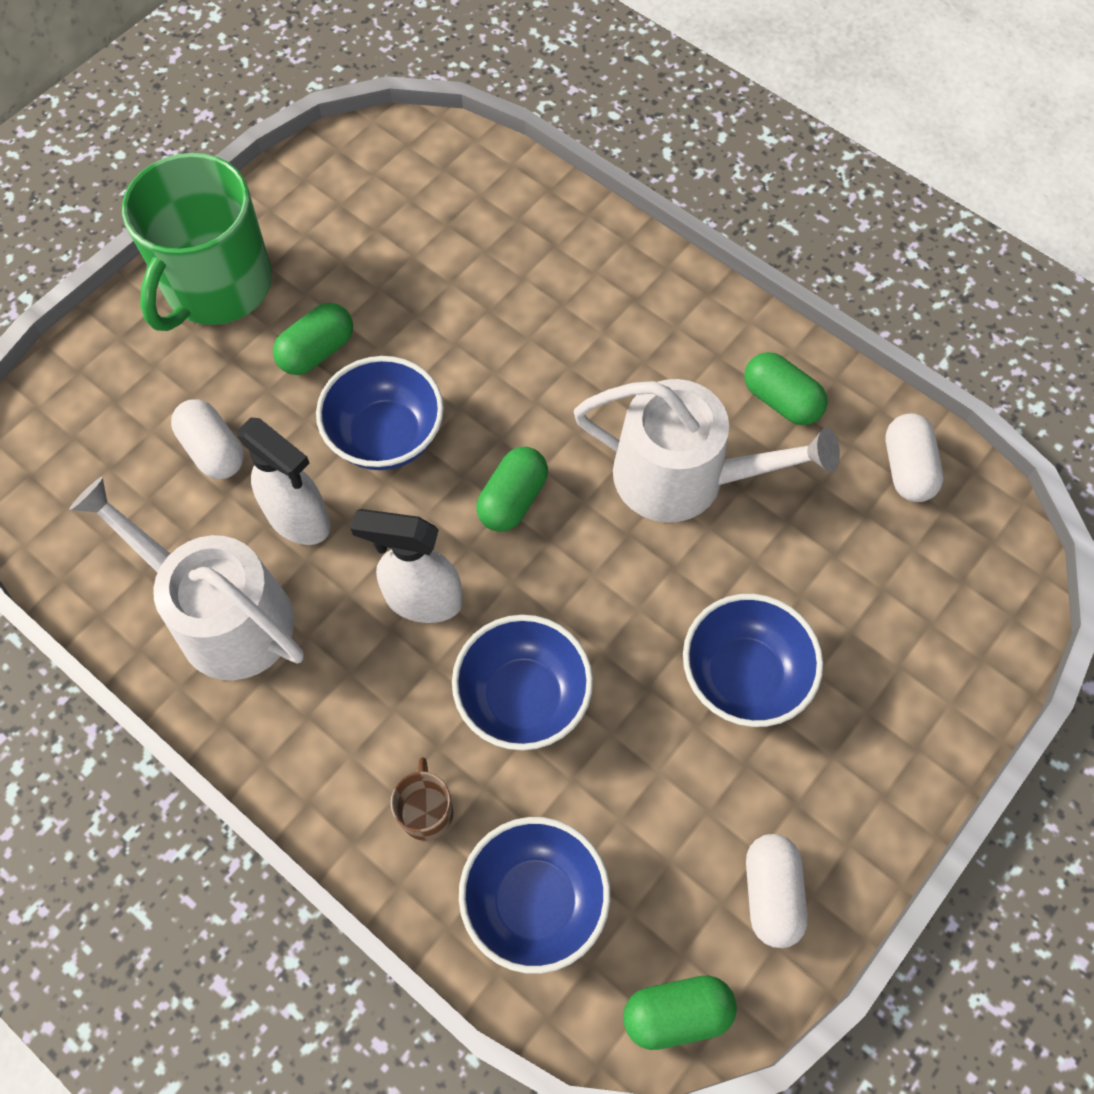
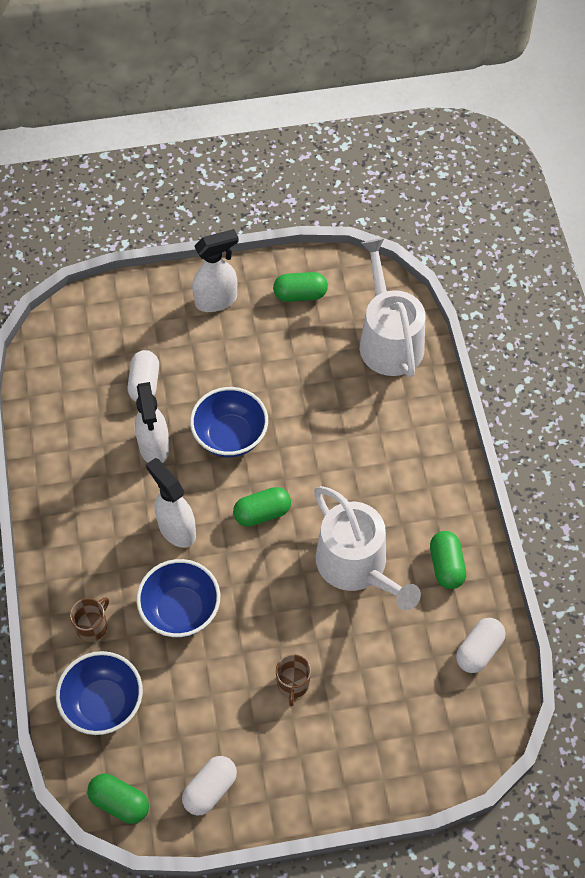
camera: 40 degrees right, 5 degrees down
white watering can [69,477,304,680] -> white watering can moved to [360,238,426,377]
green mug [122,153,272,331] -> white spray bottle [192,229,239,312]
green capsule [273,303,353,375] -> green capsule moved to [273,272,328,302]
blue bowl [683,594,823,727] -> brown mug [276,654,311,706]

